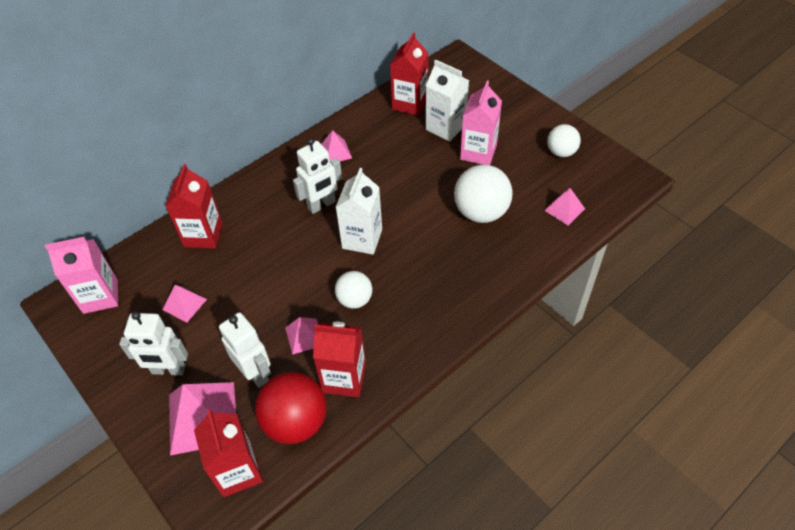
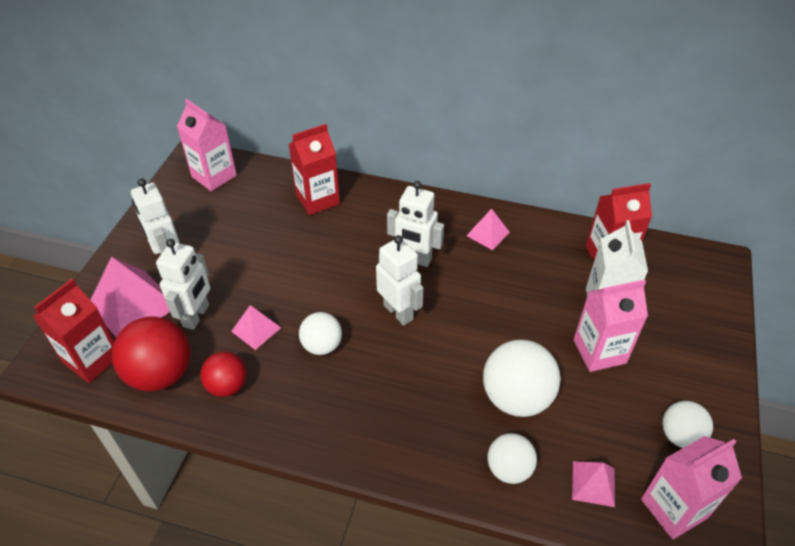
camera: 55 degrees right, 5 degrees down
pink pyramid [163,285,207,323] -> none
red carton [313,322,366,397] -> red ball [200,352,247,397]
white carton [336,168,382,255] -> white robot [376,235,424,326]
none -> white ball [488,433,537,484]
none -> pink carton [641,436,742,539]

